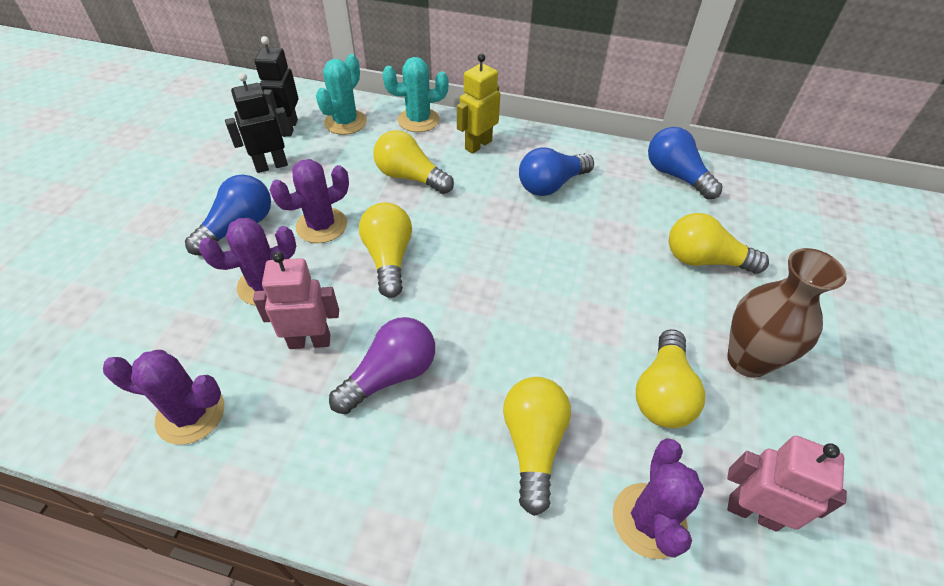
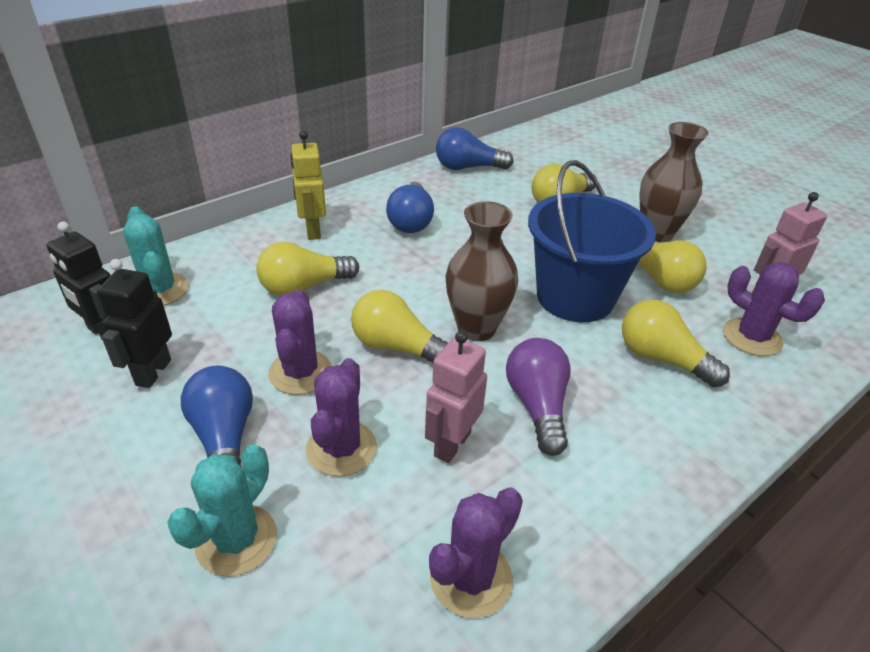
camera: 55 degrees left, 10 degrees down
turquoise cactus [382,57,449,132] -> turquoise cactus moved to [167,444,277,577]
none -> brown vase [445,201,518,341]
none -> blue bucket [528,160,656,322]

